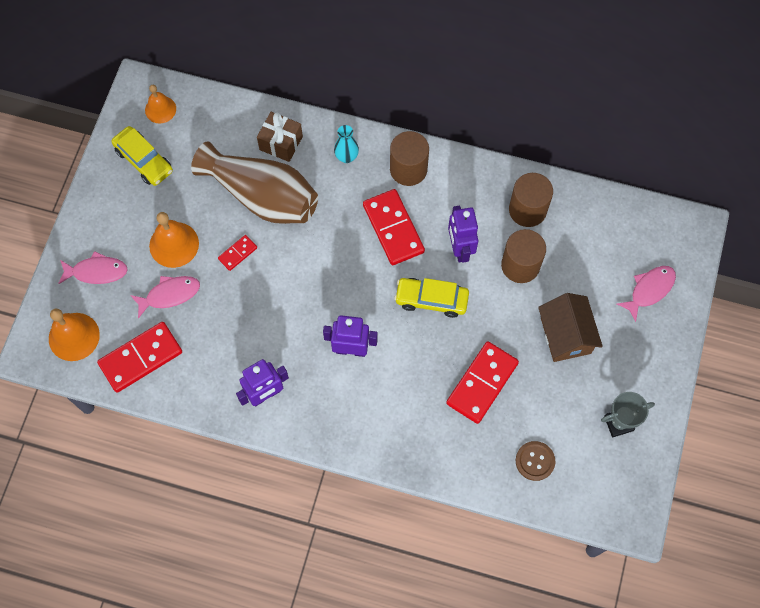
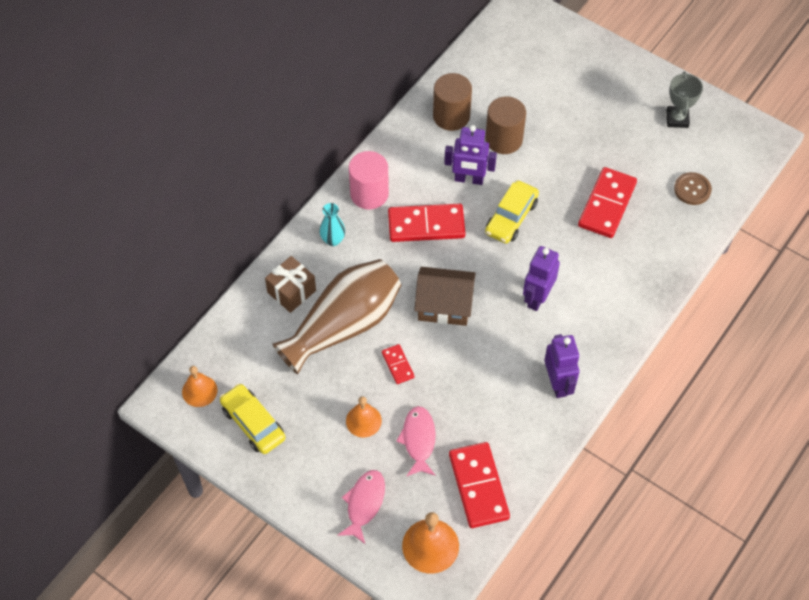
camera: 70 degrees left, 10 degrees down
yellow car [111,126,173,186] -> yellow car turned 105 degrees counterclockwise [220,384,286,454]
orange bell [149,212,199,268] -> orange bell [346,396,382,438], size x0.66
brown cylinder [390,131,429,186] -> pink cylinder [349,151,389,210]
red domino [446,341,519,424] -> red domino turned 60 degrees clockwise [578,167,637,238]
brown house [538,293,603,362] -> brown house moved to [414,267,476,326]
pink fish [617,266,676,322] -> none

